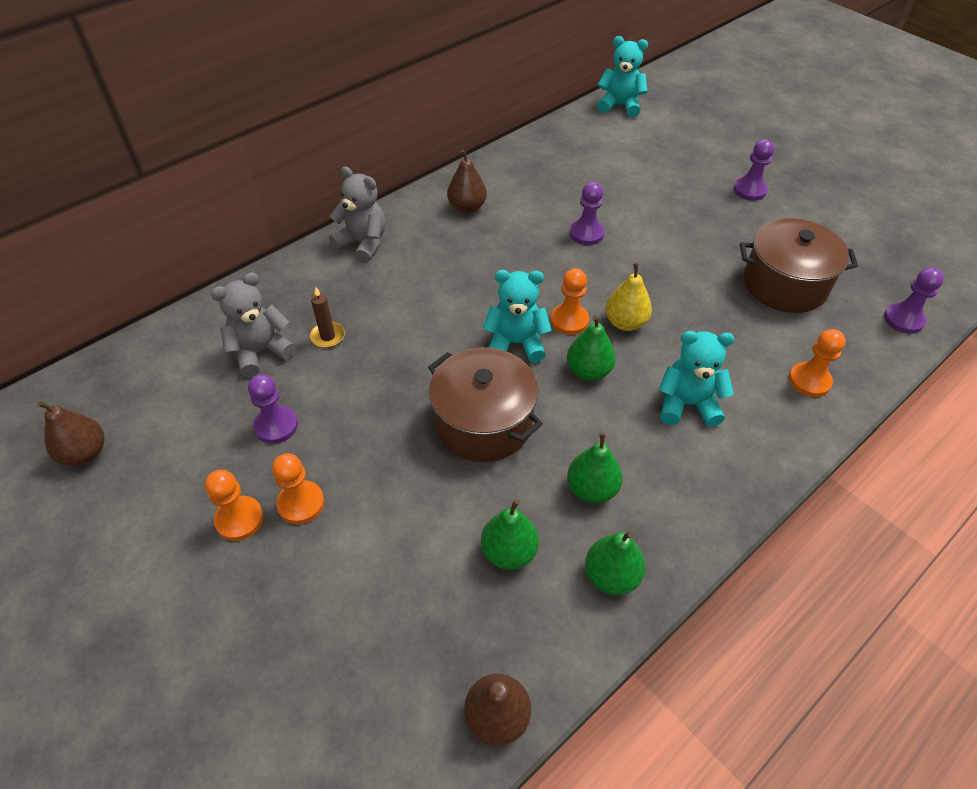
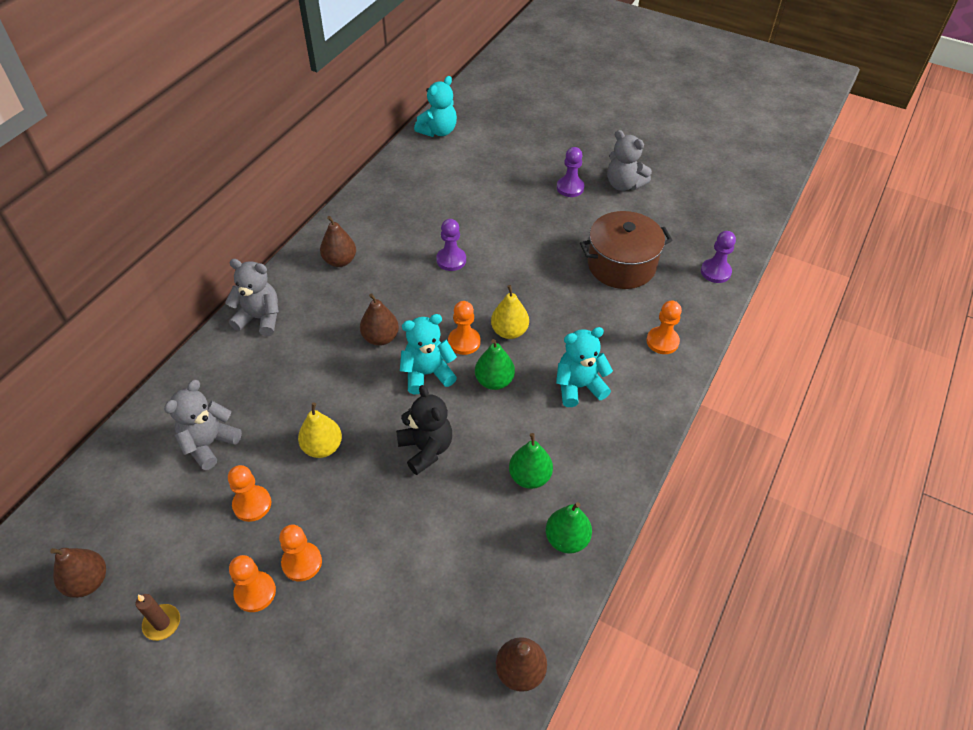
camera: 20 degrees left, 0 degrees up
purple pawn [248,374,298,444] -> orange pawn [228,465,271,522]
brown candle [310,287,345,348] -> brown candle moved to [136,594,180,641]
brown pot [428,347,543,462] -> black teddy bear [396,385,452,475]
green pear [481,499,539,570] -> none
turquoise teddy bear [597,36,648,117] -> turquoise teddy bear turned 135 degrees clockwise [414,76,457,137]
none -> yellow pear [298,403,342,458]
none -> brown pear [360,293,399,346]
none -> grey teddy bear [607,130,652,191]

